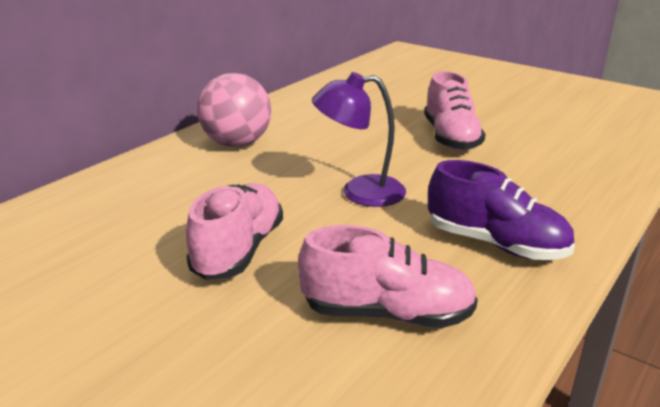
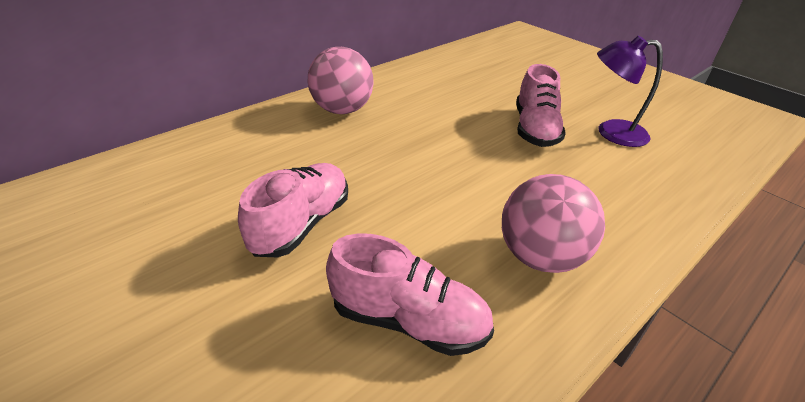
camera: 10 degrees right, 10 degrees up
purple lamp [312,72,406,207] -> purple lamp moved to [597,36,663,147]
purple shoe [428,160,575,260] -> pink ball [502,174,605,273]

